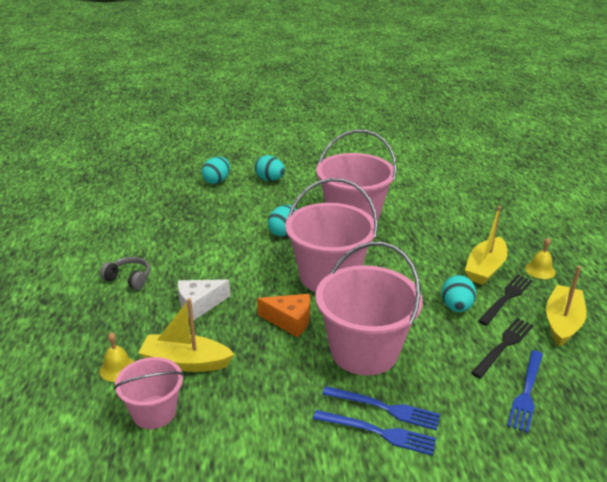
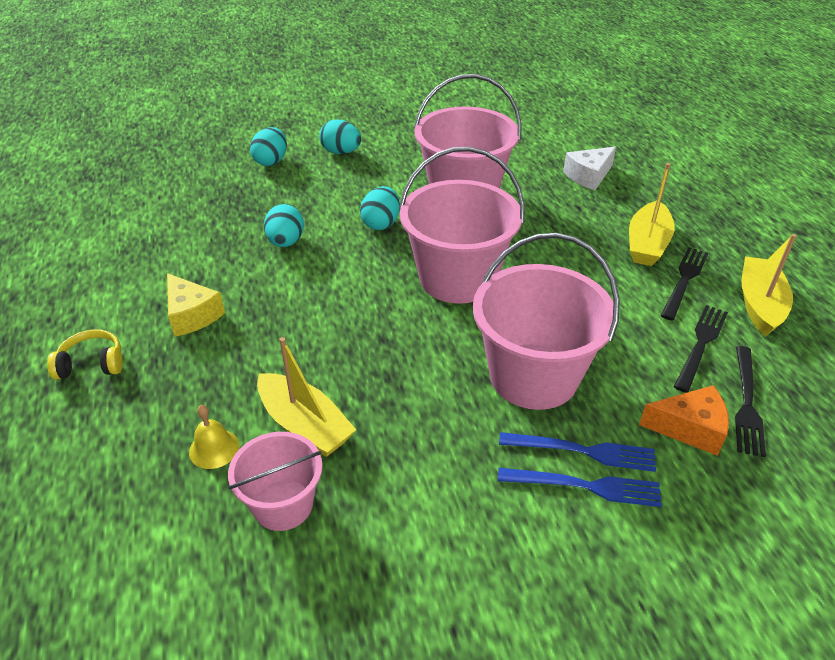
camera: 10 degrees left, 10 degrees up
grey headphones [100,257,150,290] -> yellow cheese [167,273,225,337]
yellow boat [138,298,235,372] -> yellow boat turned 135 degrees counterclockwise [257,337,356,457]
white cheese [178,279,230,321] -> white cheese moved to [563,147,616,190]
orange cheese [257,294,310,337] -> orange cheese moved to [639,385,729,456]
turquoise egg [442,275,476,312] -> turquoise egg moved to [264,204,304,247]
blue fork [507,350,543,433] -> black fork [735,346,766,457]
yellow bell [525,237,556,279] -> none
none -> yellow headphones [47,330,123,380]

